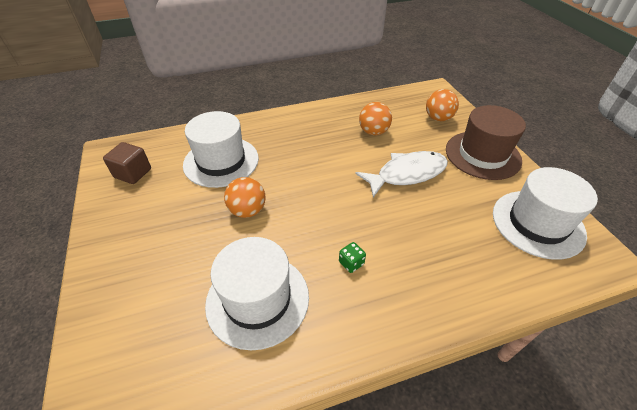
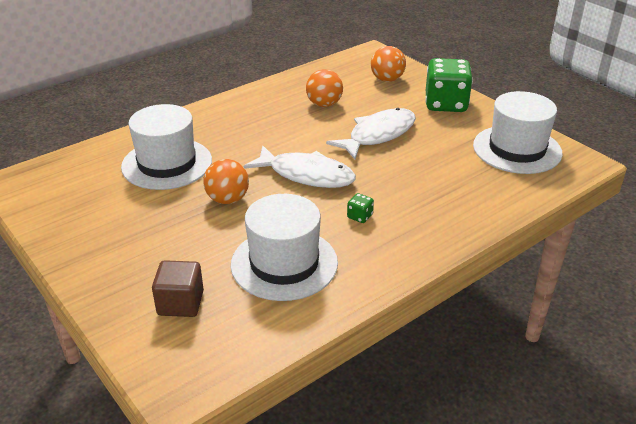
camera: 20 degrees left, 10 degrees down
brown cube [103,142,151,184] -> brown cube moved to [152,260,204,317]
brown hat [446,105,526,180] -> green dice [425,58,473,112]
none -> white fish [243,145,356,188]

